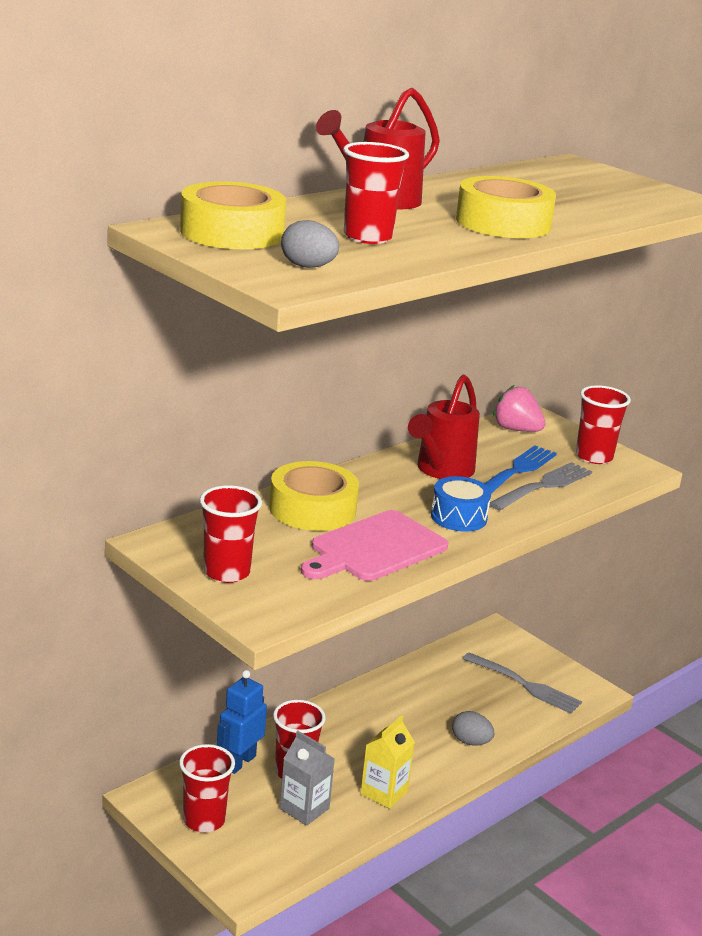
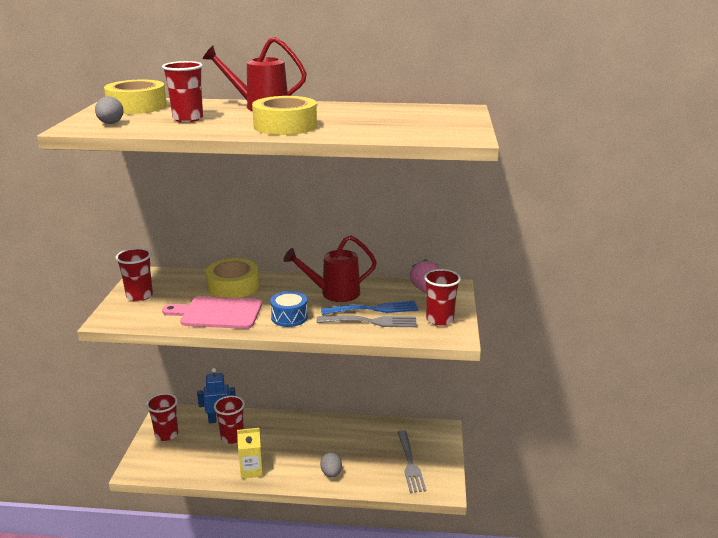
camera: 50 degrees right, 0 degrees up
grey carton [280,731,335,826] -> none

